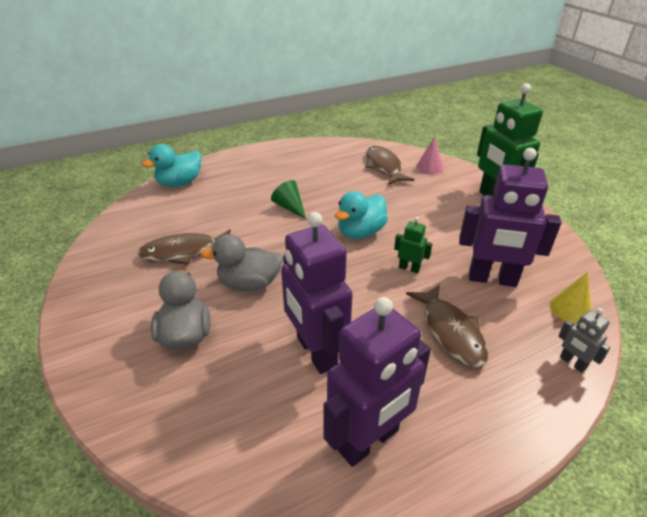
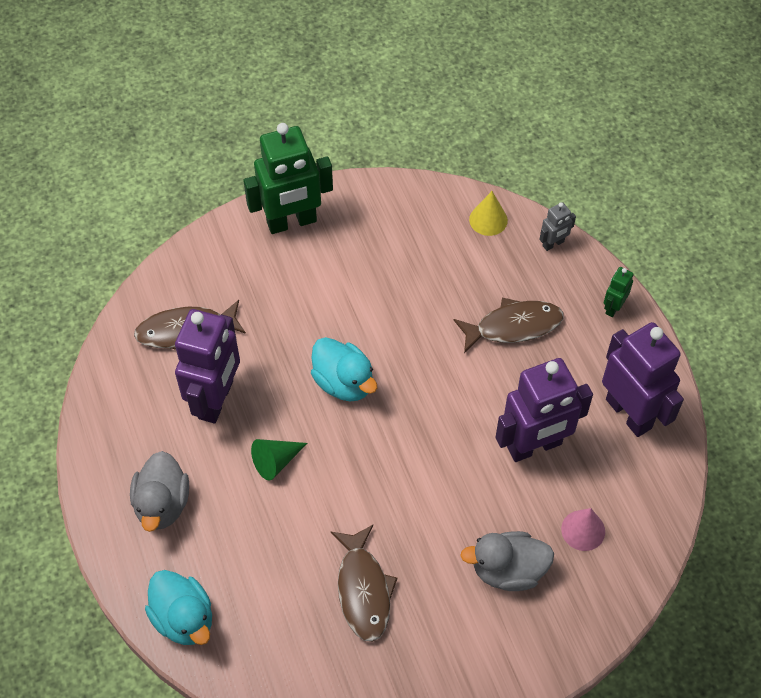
camera: 85 degrees left, 20 degrees up
grey duck [201,234,283,291] -> grey duck moved to [130,451,189,532]
green robot [394,217,432,273] -> green robot moved to [604,267,634,317]
pink cone [416,136,443,175] -> pink cone moved to [561,508,605,551]
purple robot [459,148,561,287] -> purple robot moved to [175,309,240,423]

